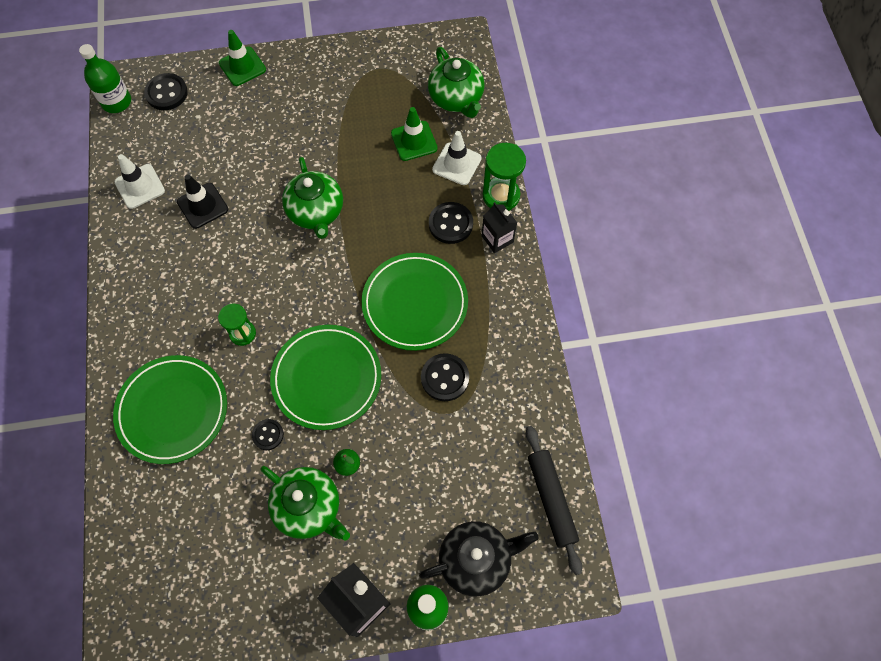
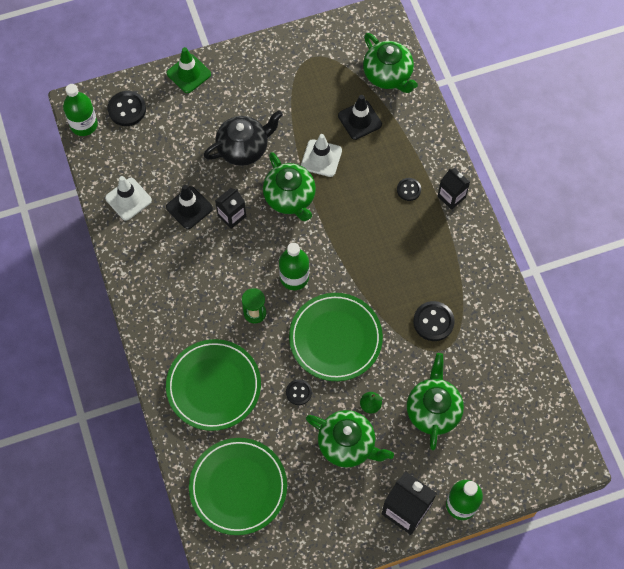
camera: 10 degrees left, 0 degrees up
green plate [361,253,468,351] -> green plate moved to [189,438,287,535]
green traffic cone [391,107,438,161] -> black traffic cone [338,95,382,140]
black teapot [419,521,539,597] -> black teapot moved to [204,110,283,166]
black button [429,202,473,244] -> black button [397,178,421,201], size x0.62
white traffic cone [432,131,482,185] -> white traffic cone moved to [301,134,342,177]
green hourglass [483,143,526,211] -> none
black rolling pin [526,426,582,575] -> none
none -> black carton [215,188,246,229]
none -> green bottle [279,243,309,290]
none -> green teapot [407,353,464,450]

